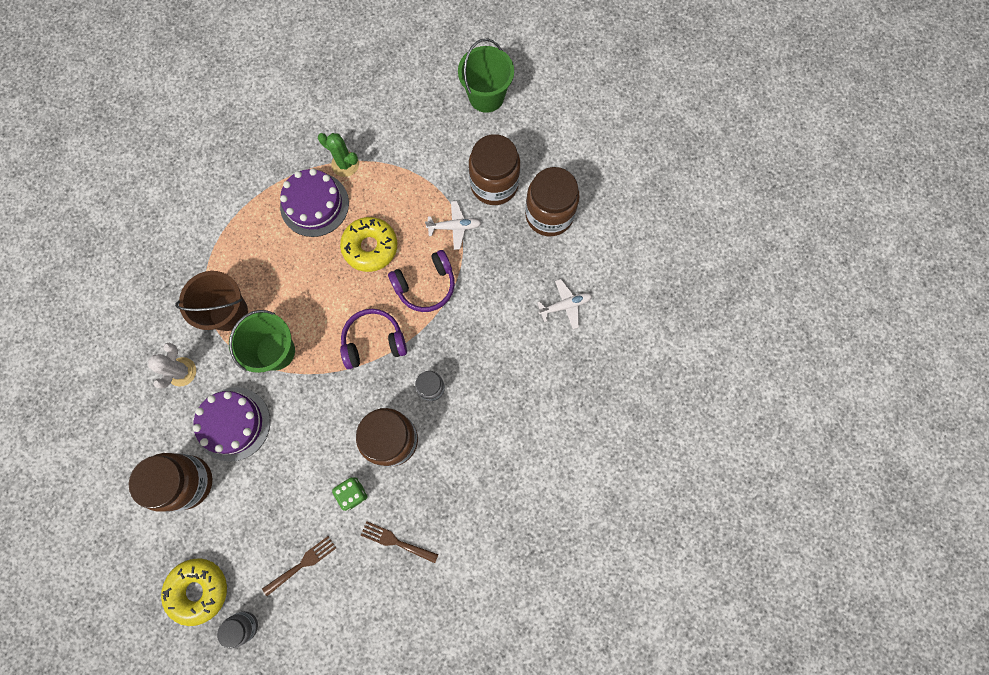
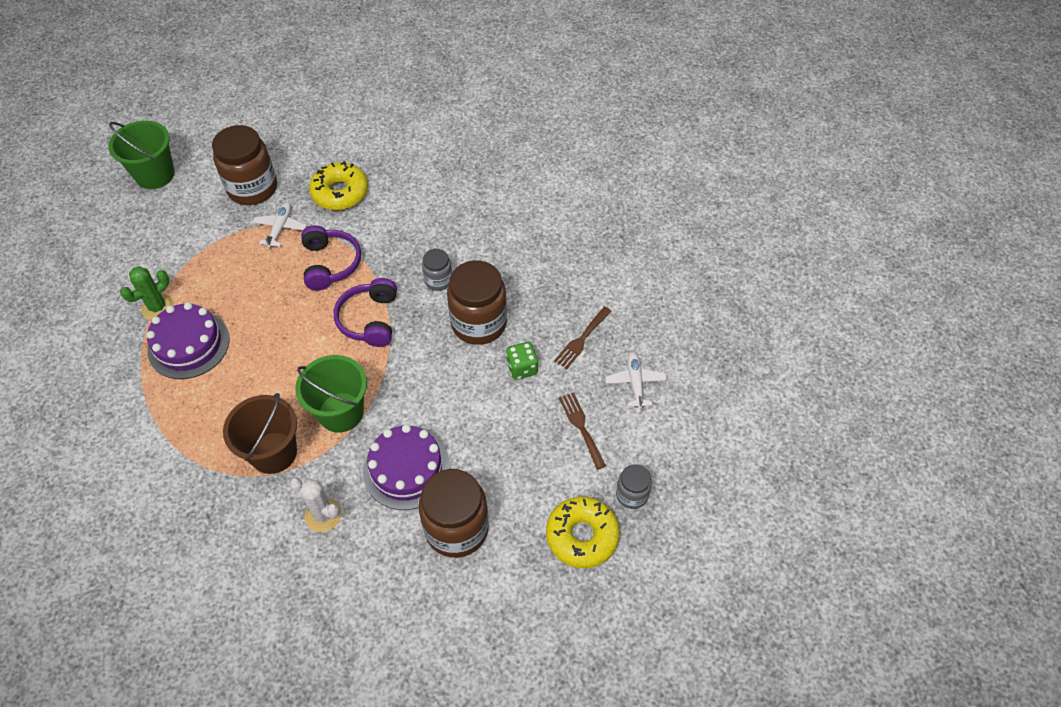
camera: 75 degrees left, 20 degrees down
yellow donut [340,217,397,272] -> yellow donut moved to [309,161,368,210]
brown jar [525,167,580,236] -> none
white plane [537,279,592,329] -> white plane moved to [605,352,667,409]

